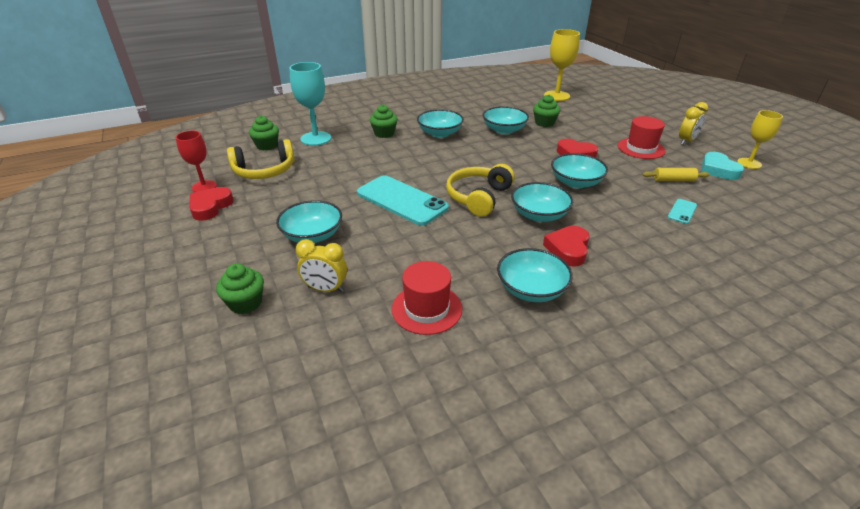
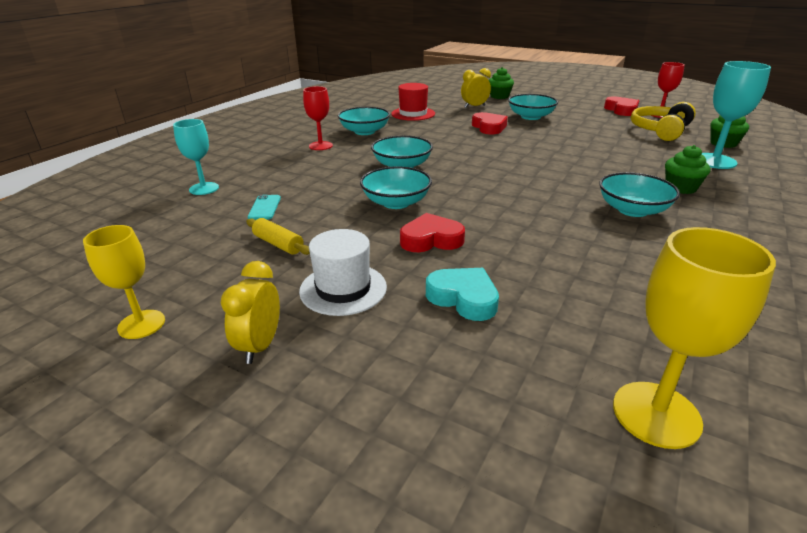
camera: 145 degrees right, 5 degrees down
turquoise phone [357,175,449,226] -> none
yellow headphones [446,164,515,217] -> none
turquoise bowl [482,106,529,134] -> none
green cupcake [533,95,560,127] -> none
red heart [543,226,590,267] -> red heart moved to [472,112,508,134]
red hat [618,116,665,159] -> white hat [299,229,387,316]
yellow rolling pin [642,168,710,181] -> yellow rolling pin turned 75 degrees clockwise [246,218,310,255]
turquoise heart [702,152,744,180] -> turquoise heart moved to [426,268,499,321]
none -> turquoise goblet [173,119,219,195]
none -> red goblet [303,86,333,150]

